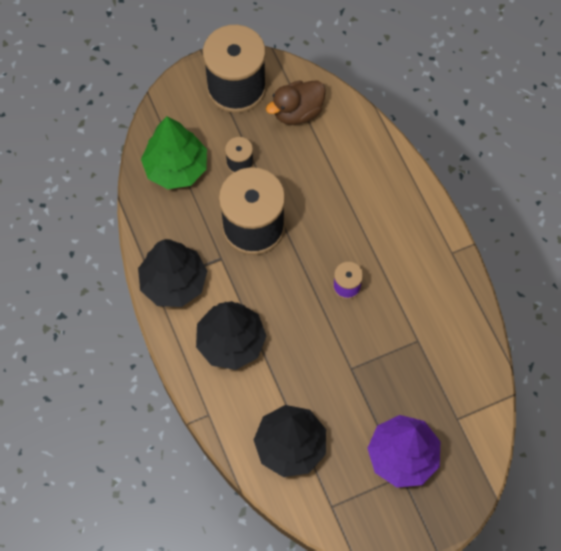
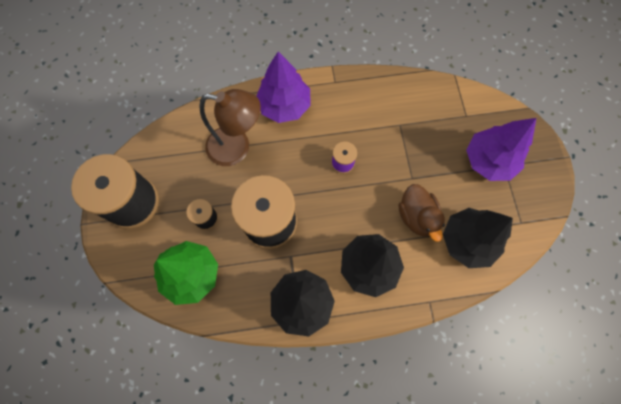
camera: 75 degrees left, 5 degrees up
brown duck [266,80,326,125] -> brown duck moved to [399,184,445,242]
none -> brown lamp [199,89,261,166]
none -> purple tree [256,51,311,123]

